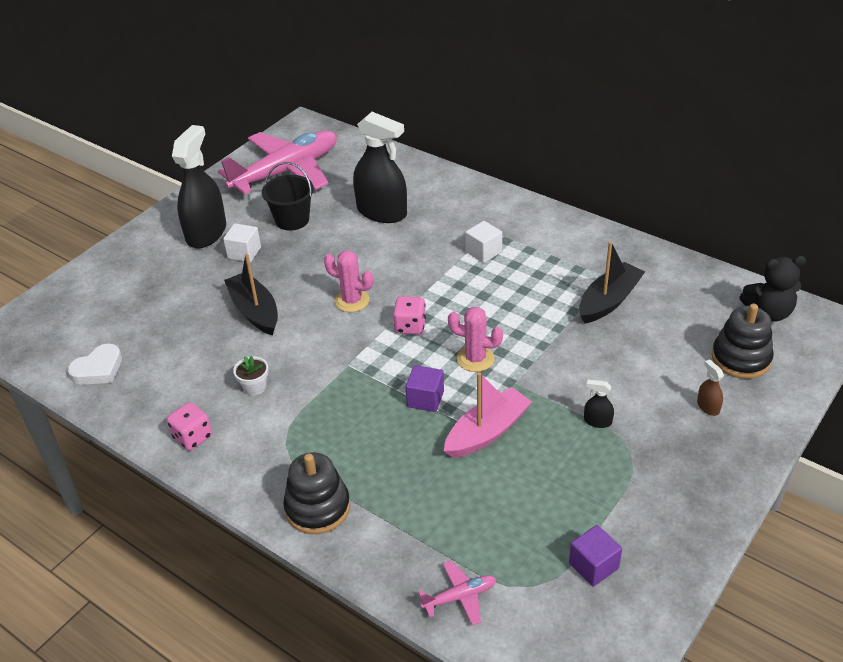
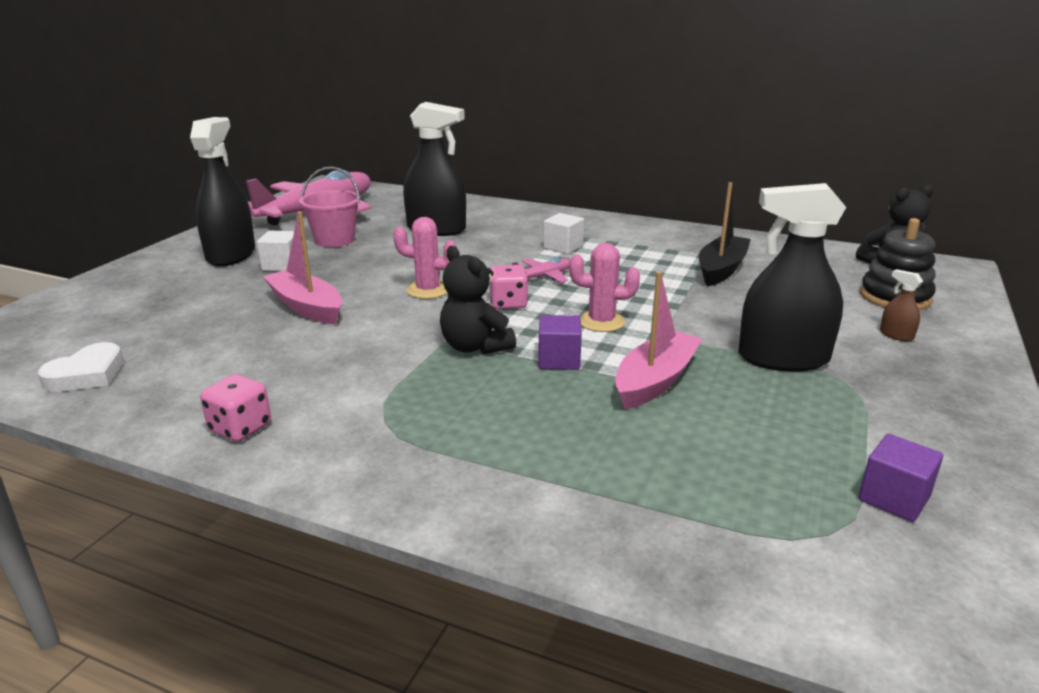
camera: 15 degrees left, 15 degrees down
black boat [224,253,278,335] -> pink boat [263,211,342,325]
white flower pot [233,356,269,395] -> none
black bucket [262,162,314,231] -> pink bucket [299,167,360,247]
black stacking toy [283,452,350,534] -> none
pink plane [418,561,496,626] -> pink plane moved to [512,257,570,283]
black spray bottle [584,380,614,428] -> black spray bottle [738,183,846,372], size x2.48
none -> black teddy bear [440,246,516,355]

